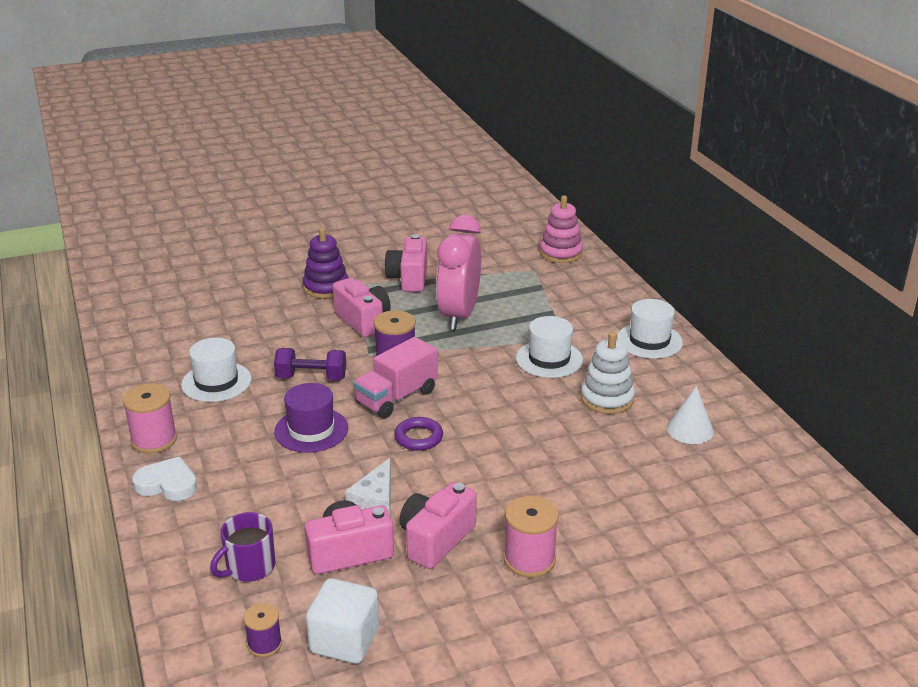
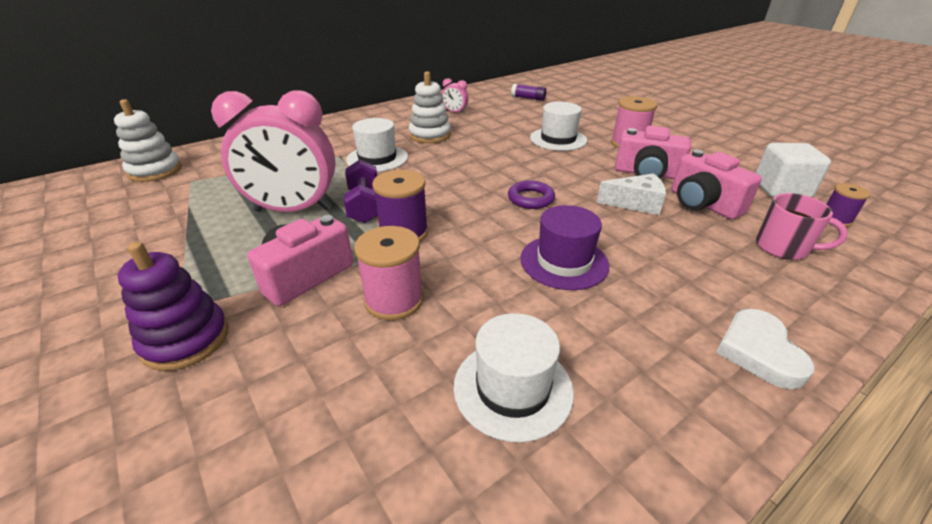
camera: 105 degrees left, 5 degrees up
pink spool [122,383,177,454] -> pink spool moved to [354,226,424,320]
purple mug [210,512,275,582] -> pink mug [756,193,848,260]
purple dumbbell [274,348,346,380] -> purple dumbbell moved to [344,160,378,223]
pink truck [353,337,438,418] -> none
pink camera [385,234,427,292] -> none
pink stacking toy [539,195,583,263] -> white stacking toy [114,99,182,182]
white hat [617,299,683,359] -> white hat moved to [530,102,587,151]
white cone [667,386,714,444] -> pink clock [442,78,469,114]
none -> purple glue stick [511,84,547,101]

